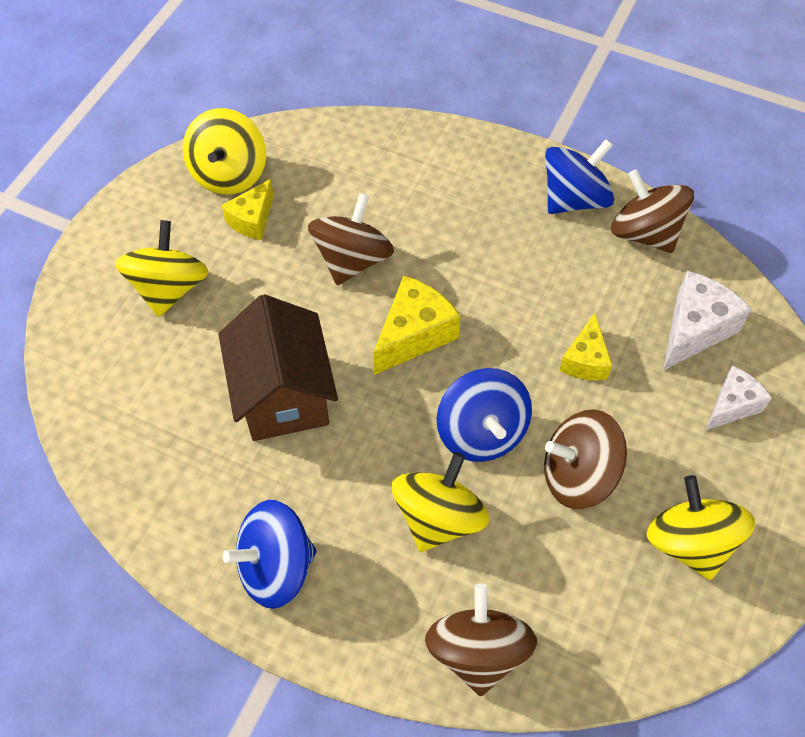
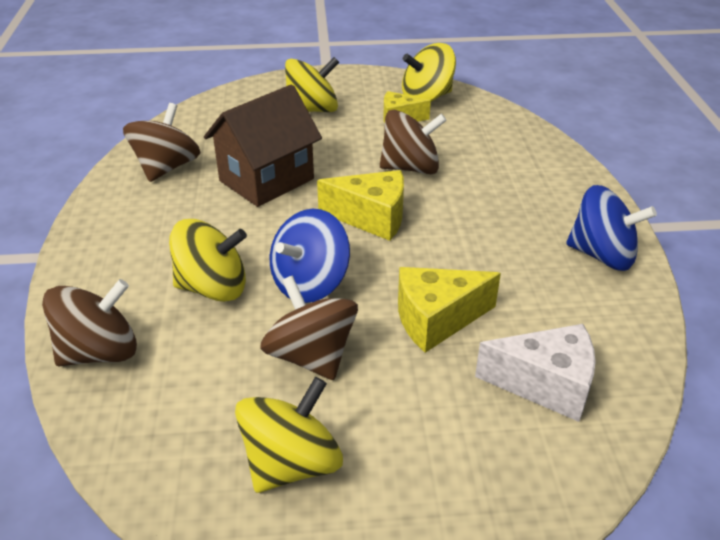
camera: 60 degrees right, 20 degrees down
blue spinning top [222,500,317,609] -> none
yellow cheese [559,313,612,380] -> yellow cheese [398,267,501,353], size x1.53
brown spinning top [611,169,694,253] -> brown spinning top moved to [123,103,200,182]
white cheese [706,365,772,430] -> none

